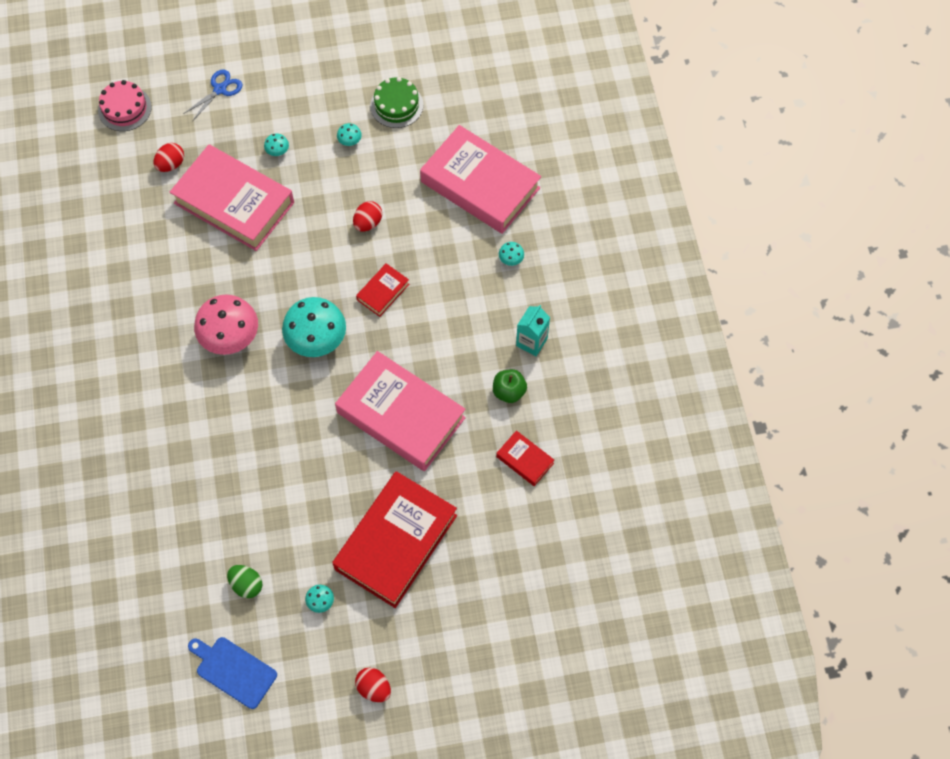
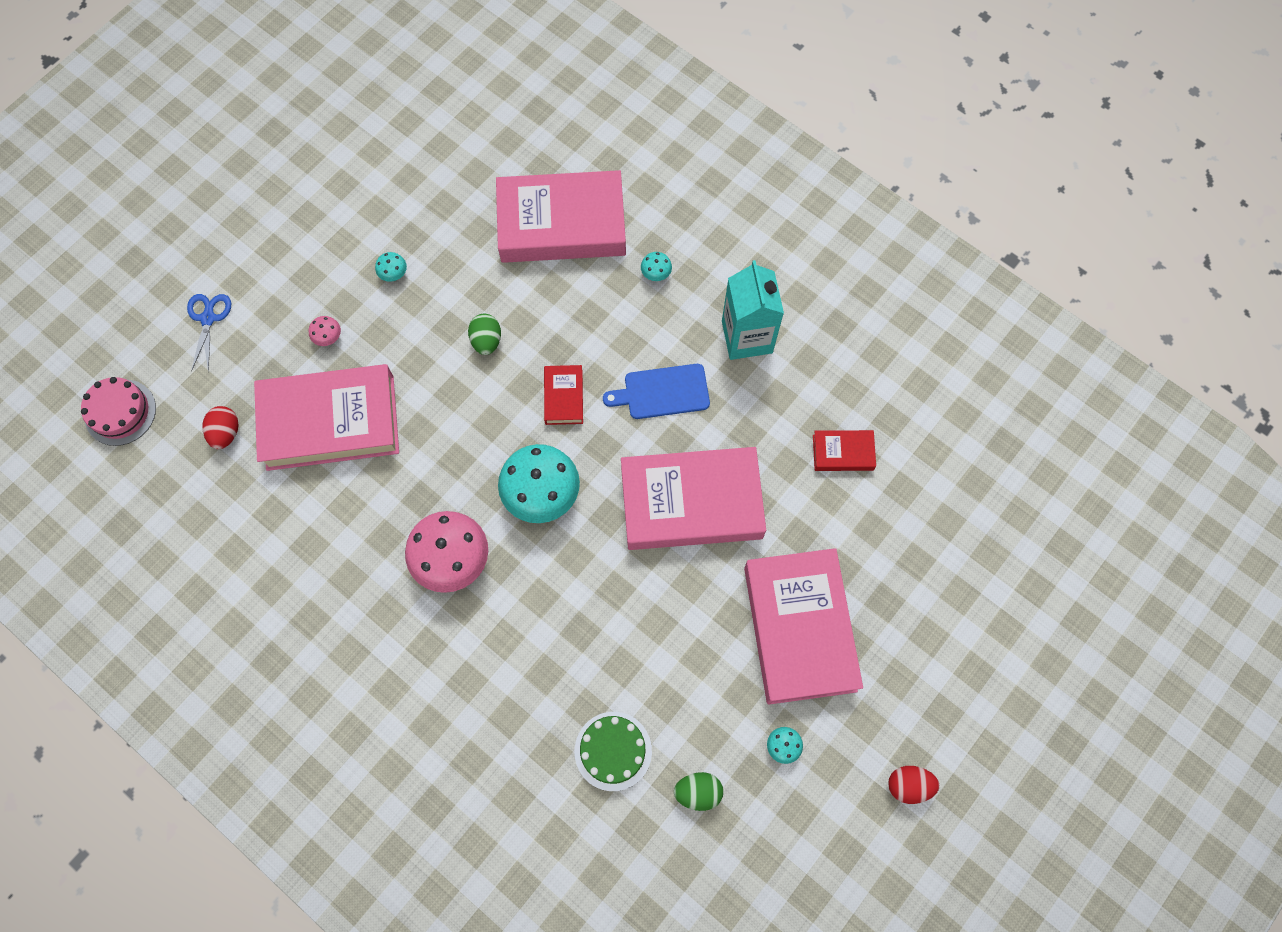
camera: 40 degrees left, 5 degrees up
blue cutting board [188,637,277,709] -> blue cutting board moved to [603,364,710,419]
turquoise mushroom [264,133,289,156] -> pink mushroom [309,316,341,346]
red book [332,471,457,608] -> pink book [744,548,863,705]
red egg [353,201,382,231] -> green egg [468,314,501,355]
green cake [370,77,423,128] -> green cake moved to [575,712,652,791]
green apple [493,369,527,403] -> none
turquoise carton [516,305,550,356] -> turquoise carton [722,260,784,360], size x1.55

